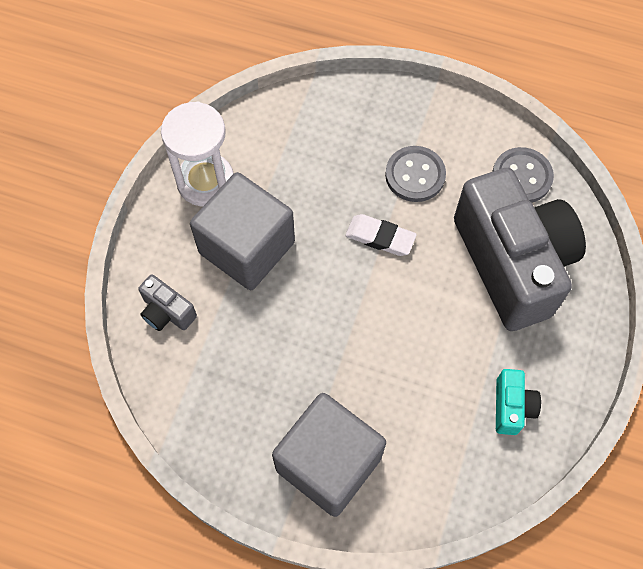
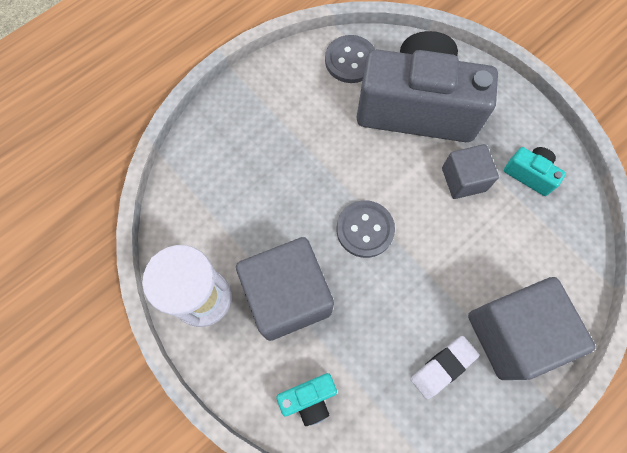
camera: 60 degrees left, 5 degrees up
grey camera [138,274,197,331] -> turquoise camera [276,373,337,426]
white eraser [345,214,417,256] -> white eraser moved to [411,336,479,399]
grey button [385,146,446,202] -> grey button moved to [336,200,395,258]
none -> grey cube [442,144,499,199]

